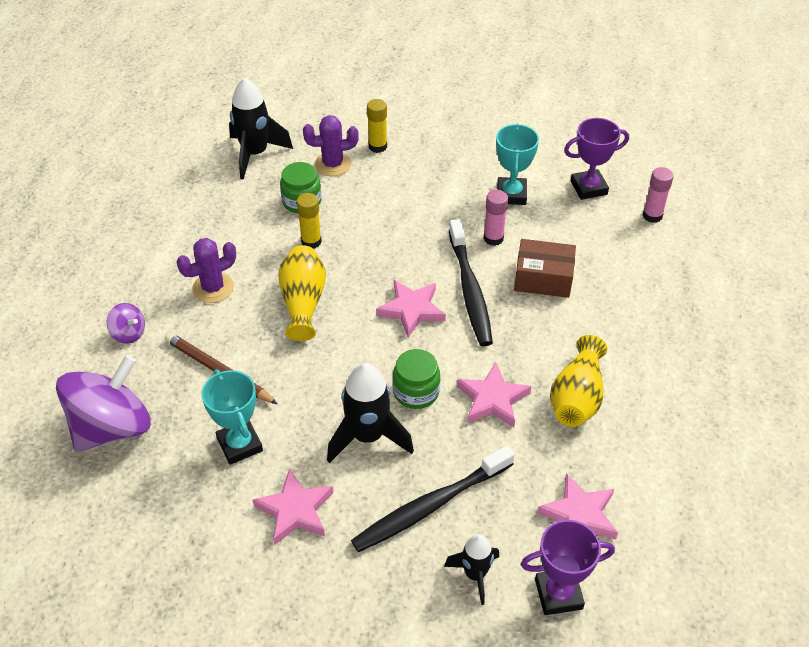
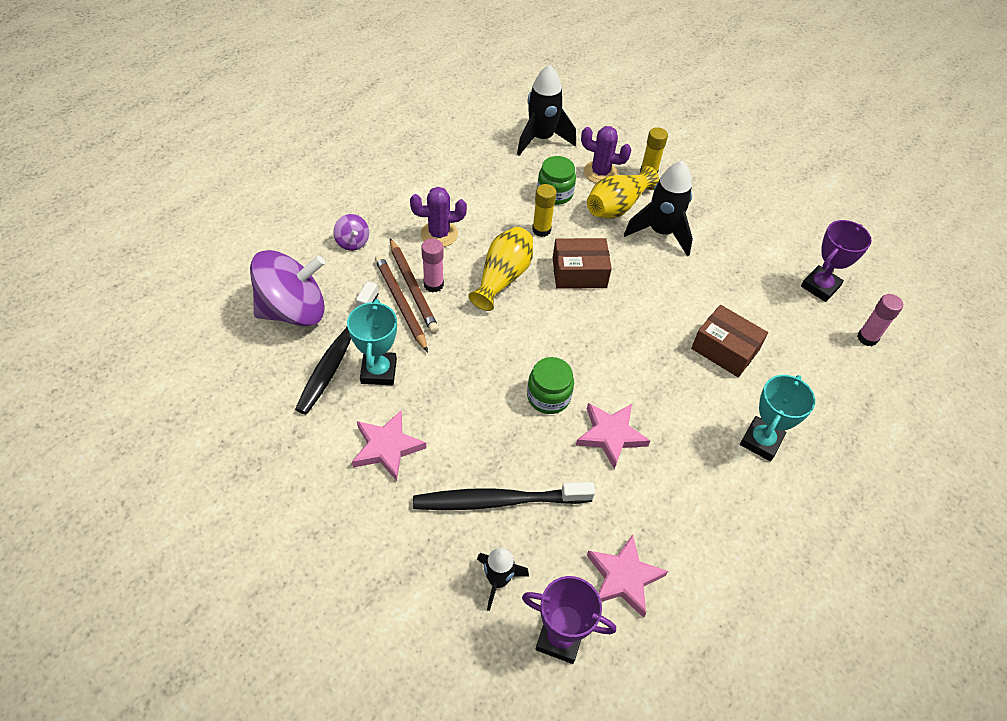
camera: 25 degrees right, 5 degrees up
black rocket [327,363,414,463] -> black rocket moved to [624,161,693,256]
pink star [376,280,446,338] -> none
black toothbrush [449,219,493,346] -> black toothbrush moved to [295,281,379,415]
pink glue stick [484,190,508,246] -> pink glue stick moved to [421,238,444,293]
turquoise trophy [496,123,539,205] -> turquoise trophy moved to [740,375,815,461]
yellow vase [550,335,607,427] -> yellow vase moved to [587,166,659,219]
purple trophy [564,118,629,200] -> purple trophy turned 60 degrees counterclockwise [801,220,871,302]
none -> brown pencil [390,238,439,333]
none -> brown box [553,238,612,289]

